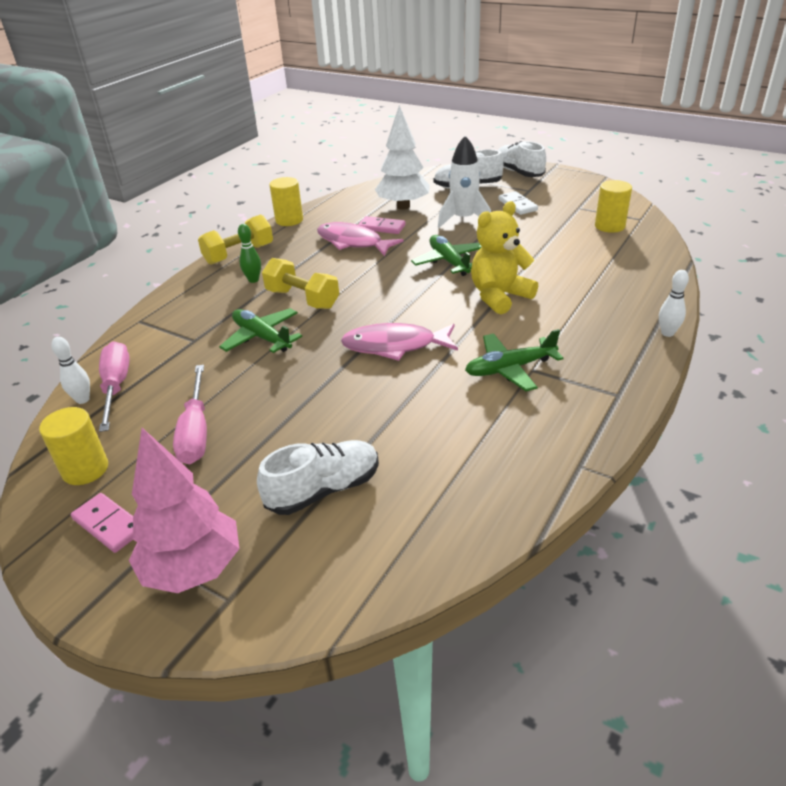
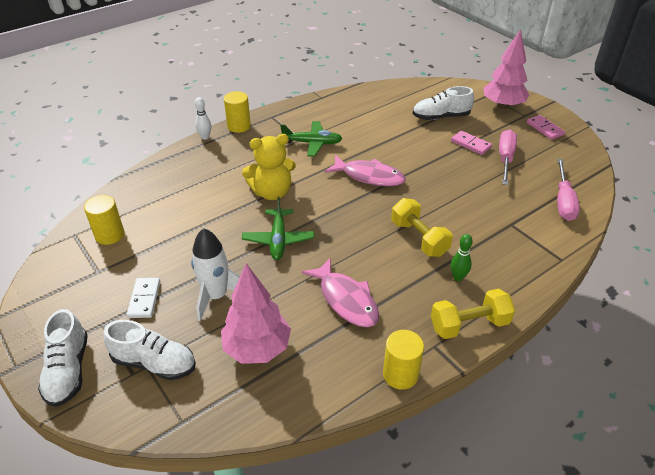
camera: 160 degrees left, 5 degrees up
yellow cylinder [39,407,108,485] -> yellow cylinder moved to [224,91,251,133]
white bowling pin [51,337,90,404] -> none
green plane [219,308,302,353] -> none
pink domino [358,216,405,234] -> pink domino moved to [451,131,492,155]
white tree [375,105,430,210] -> pink tree [221,263,291,364]

